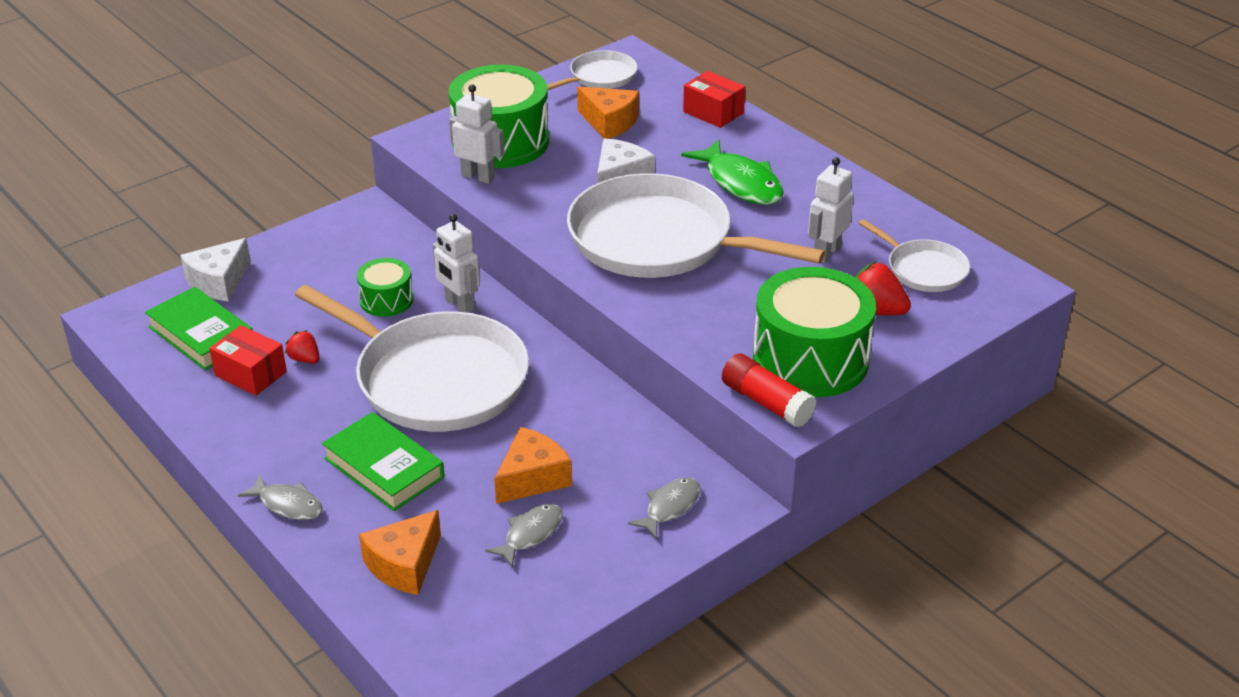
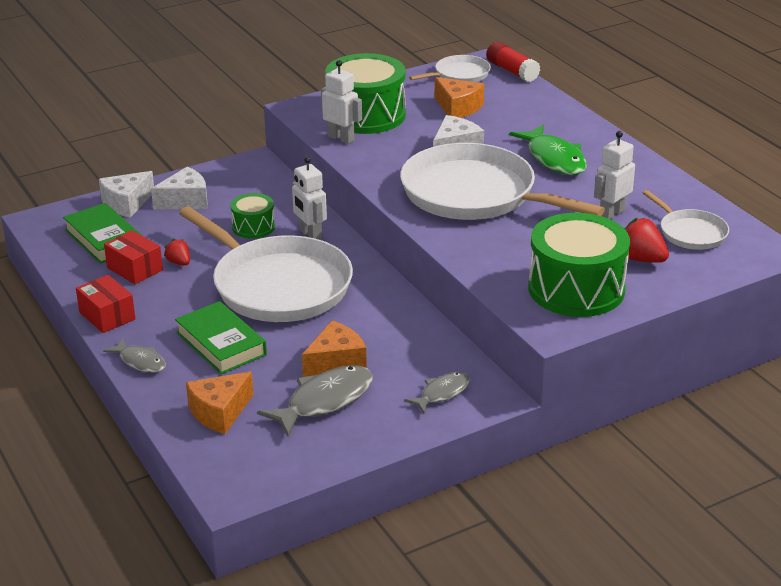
camera: 10 degrees right, 5 degrees down
grey fish [485,504,563,567] -> grey fish [257,365,373,437], size x1.68
red box [683,71,745,128] -> red box moved to [76,275,136,333]
red glue stick [722,354,817,428] -> red glue stick moved to [486,42,540,82]
none -> white cheese [151,167,208,209]

